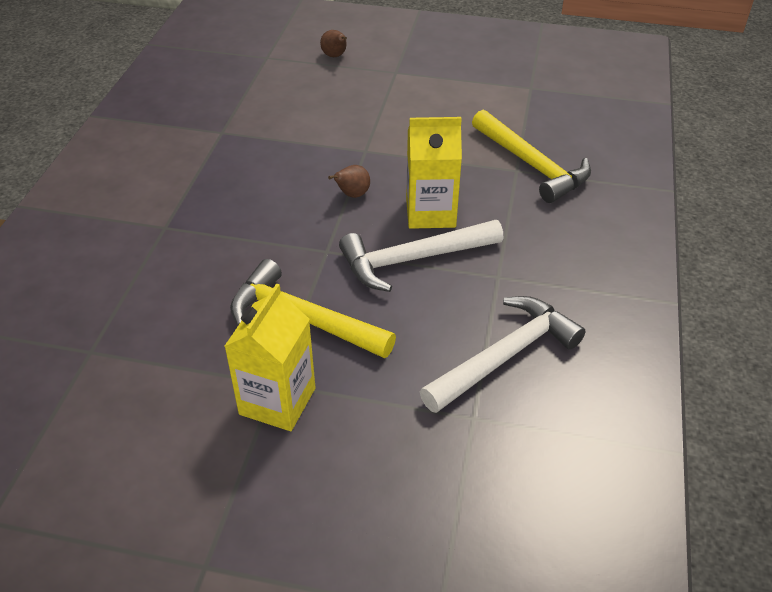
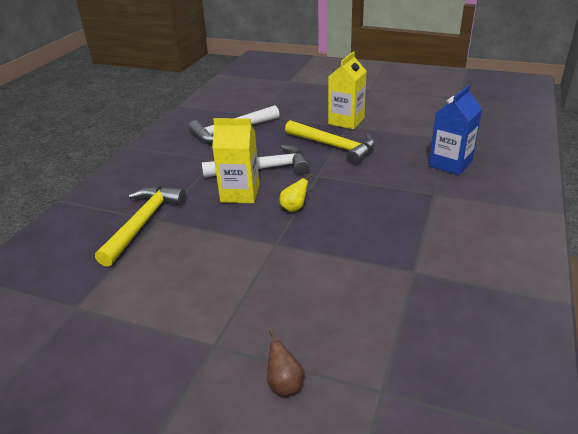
camera: 170 degrees left, 10 degrees down
brown pear [328,165,370,198] -> yellow pear [279,174,312,212]
yellow hammer [472,110,591,203] -> yellow hammer turned 45 degrees clockwise [95,186,186,267]
none -> blue carton [429,85,482,175]

